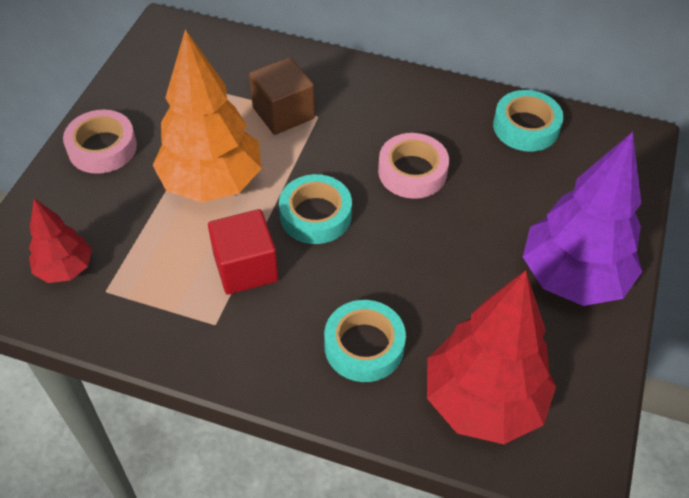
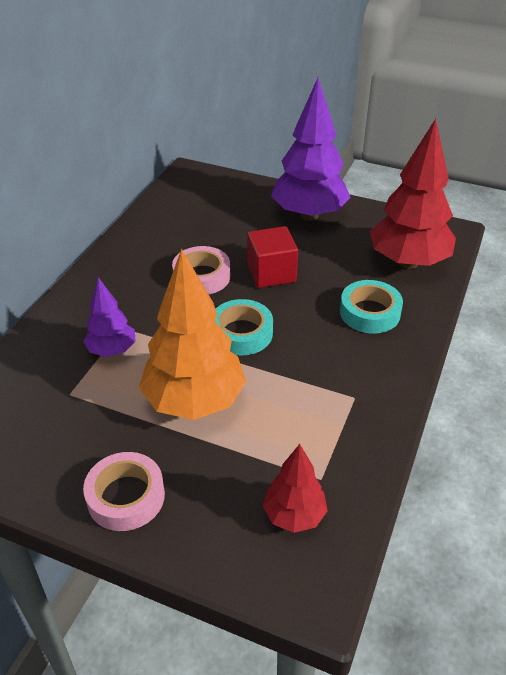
camera: 85 degrees left, 10 degrees down
red cube [208,209,278,295] -> red cube moved to [247,226,298,288]
brown cube [249,57,315,135] -> purple tree [83,277,136,357]
turquoise tape [493,90,564,152] -> none

